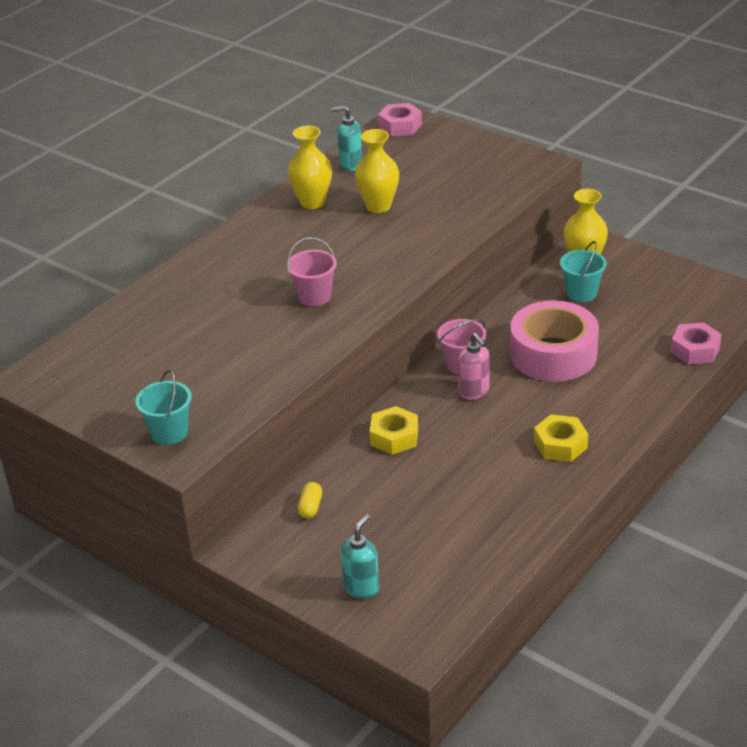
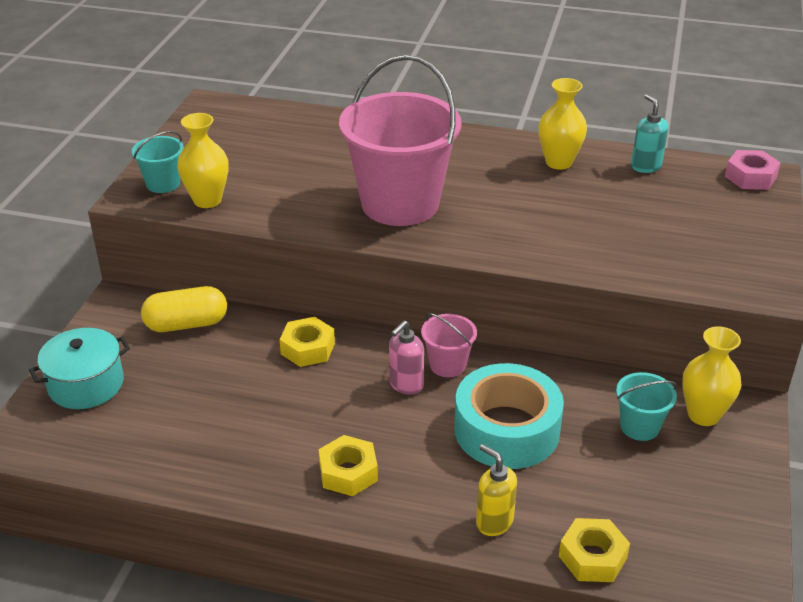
camera: 65 degrees right, 0 degrees up
pink bucket [287,237,337,307] -> pink bucket [339,55,462,226], size x2.26
yellow capsule [297,482,322,518] -> yellow capsule [141,286,227,332], size x1.98
turquoise soap dispenser [341,514,379,599] -> turquoise pot [29,328,130,409]
yellow vase [355,129,399,213] -> yellow vase moved to [177,113,229,208]
pink tape [510,301,599,382] -> turquoise tape [454,363,564,469]
pink nut [671,322,722,365] -> yellow nut [559,518,630,582]
none -> yellow soap dispenser [476,444,517,536]

